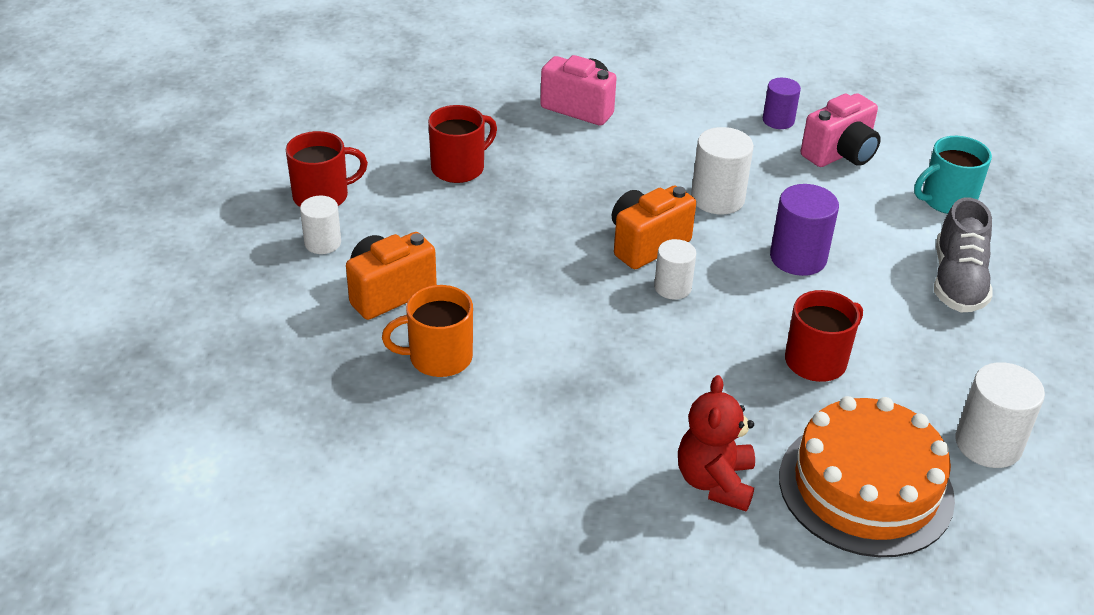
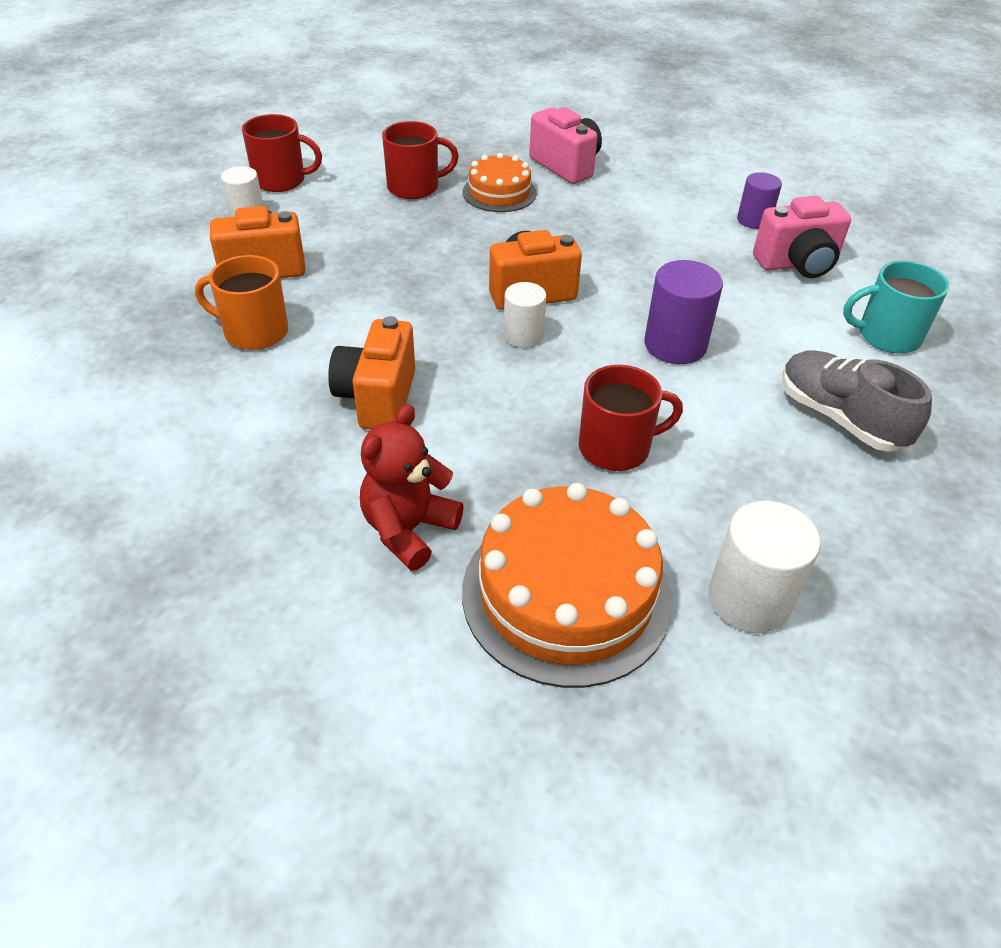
camera: 25 degrees right, 5 degrees up
white cylinder [691,127,754,214] -> none
grey shoe [934,197,993,312] -> grey shoe turned 105 degrees clockwise [782,350,932,452]
none -> orange camera [328,316,415,429]
none -> orange cake [463,153,537,212]

